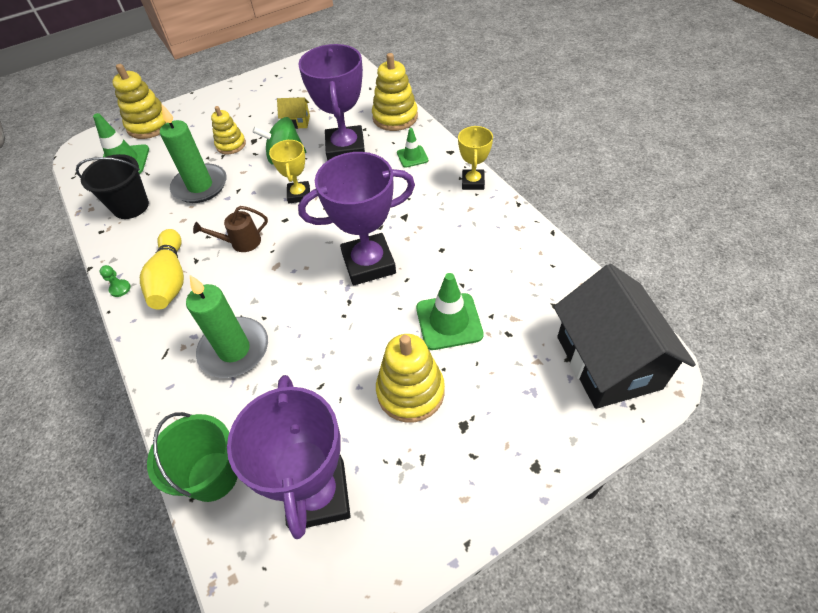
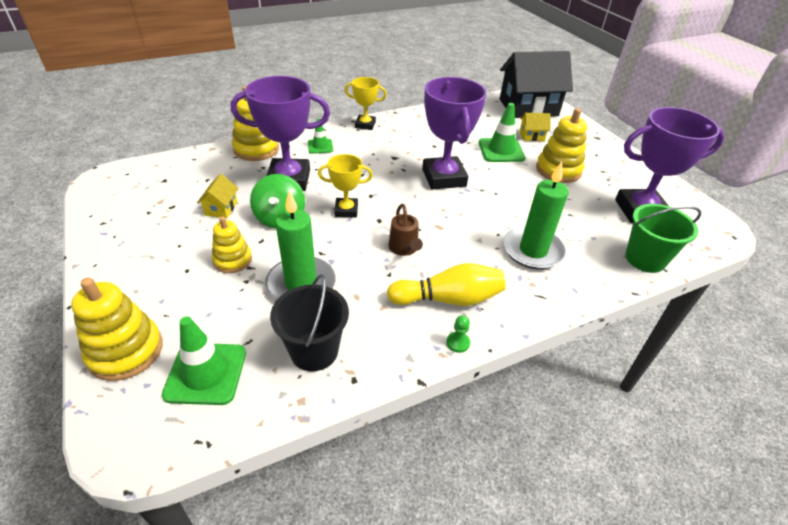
camera: 90 degrees left, 10 degrees down
none -> yellow house [519,113,551,141]

